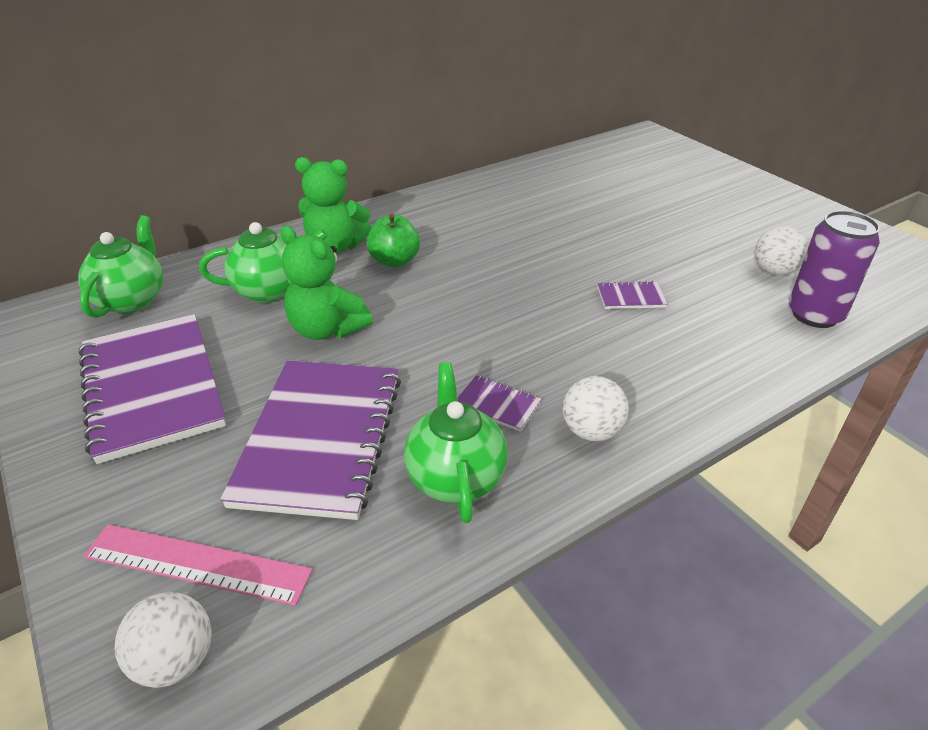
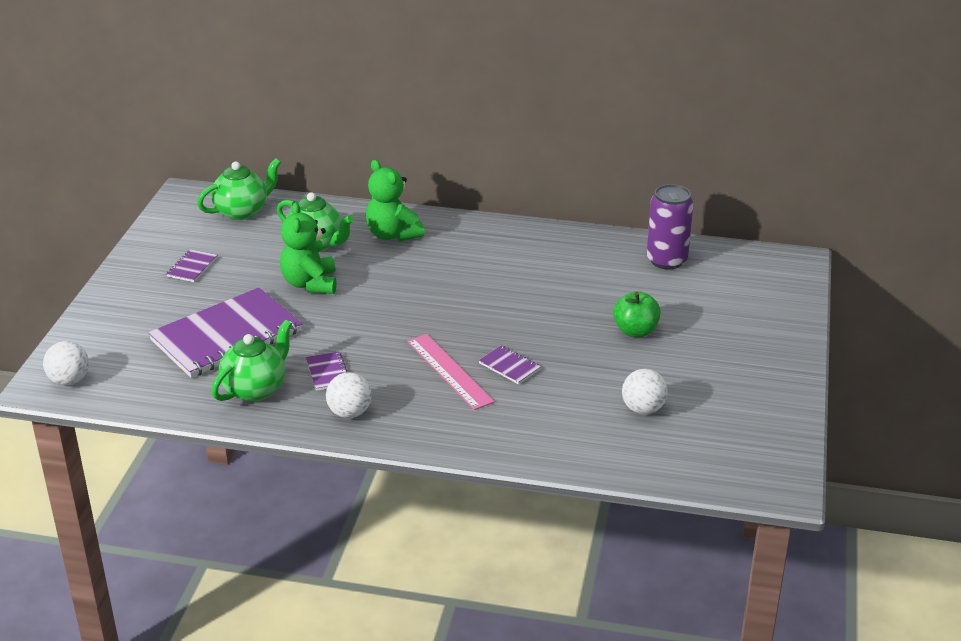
camera: 45 degrees right, 5 degrees down
purple notebook [79,314,226,464] -> purple notebook [166,249,217,282], size x0.40
pink ruler [83,524,313,606] -> pink ruler moved to [407,334,495,410]
green apple [366,214,420,268] -> green apple moved to [613,291,661,337]
purple can [789,211,880,328] -> purple can moved to [647,184,693,270]

